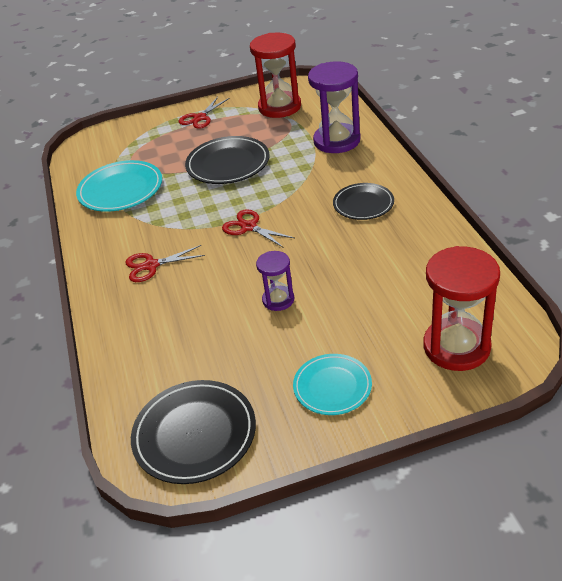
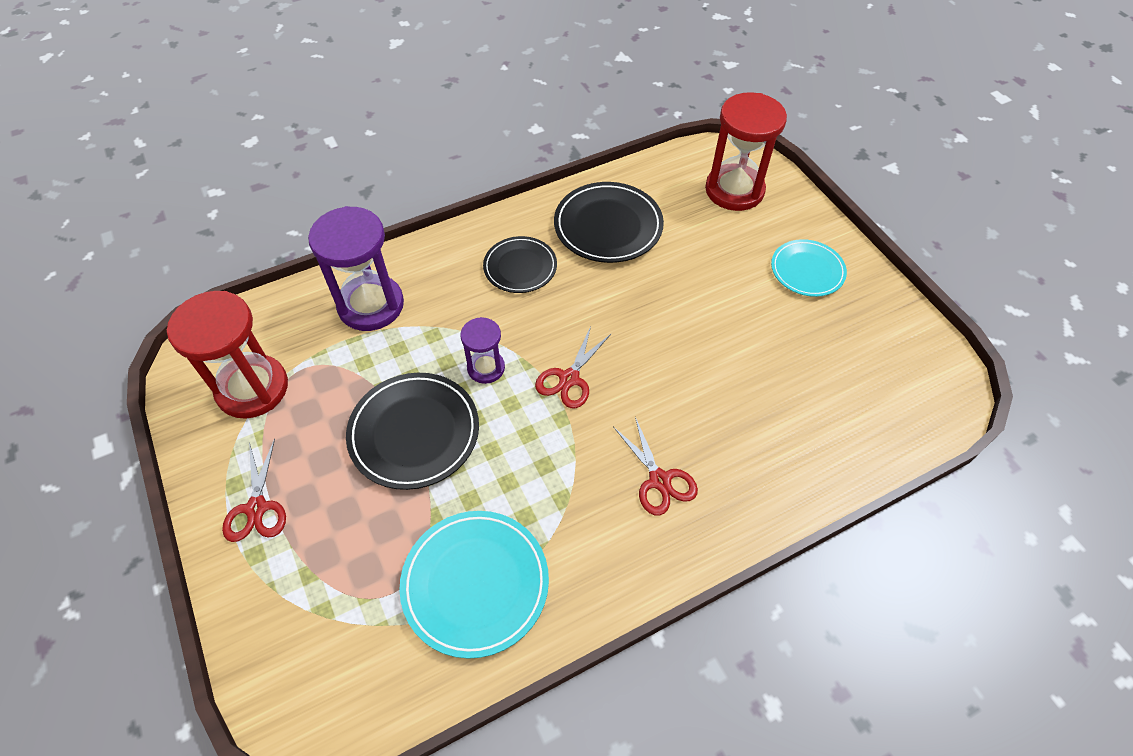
camera: 105 degrees left, 15 degrees up
black plate [131,380,256,484] -> black plate moved to [554,182,664,263]
red scissors [179,97,230,129] -> red scissors turned 60 degrees clockwise [222,438,286,542]
purple hourglass [256,251,294,311] -> purple hourglass moved to [460,317,505,384]

